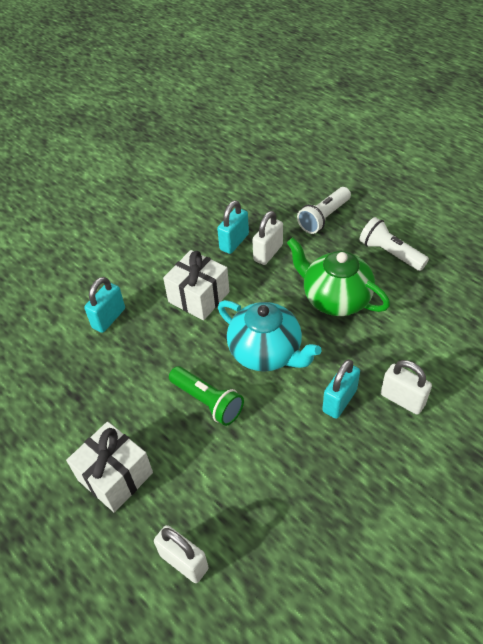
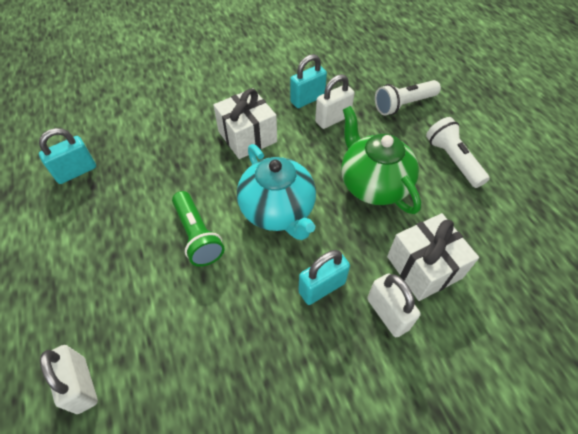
camera: 20 degrees right, 5 degrees up
white gift [66,421,153,513] -> white gift moved to [387,213,479,301]
turquoise padlock [84,277,125,333] -> turquoise padlock moved to [39,128,96,184]

